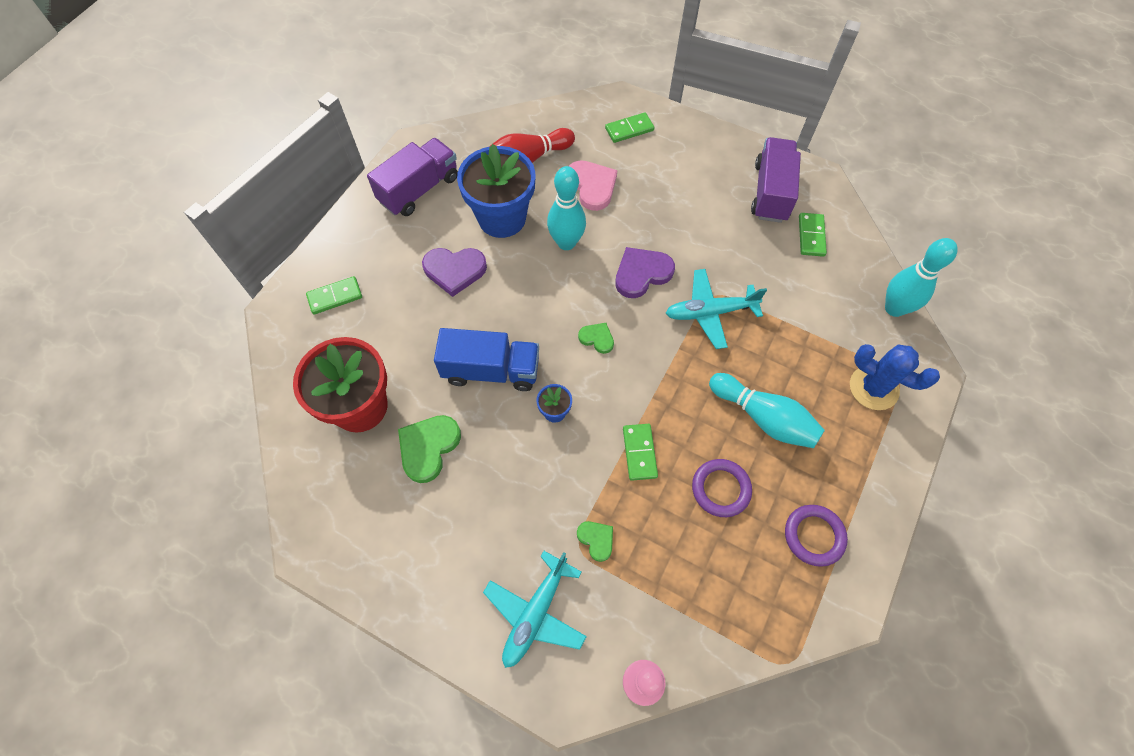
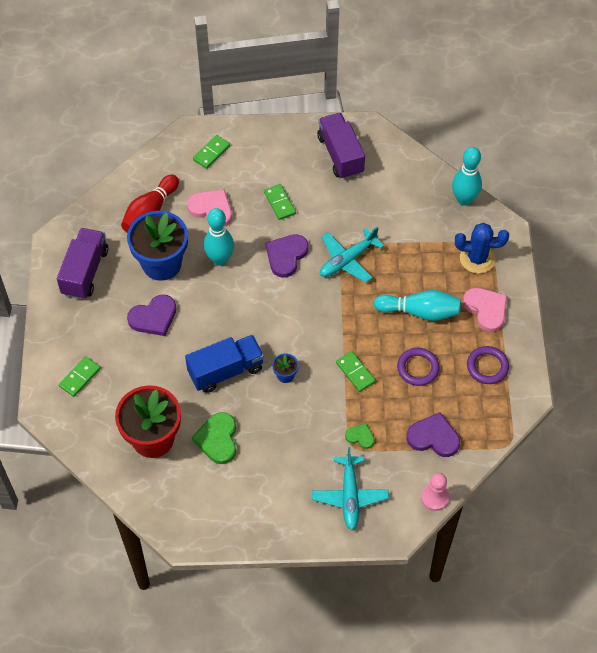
camera: 30 degrees left, 5 degrees down
green heart [578,323,614,354] -> none
green domino [799,213,827,257] -> green domino moved to [264,184,296,220]
none -> purple heart [406,412,460,457]
none -> pink heart [463,288,507,332]

